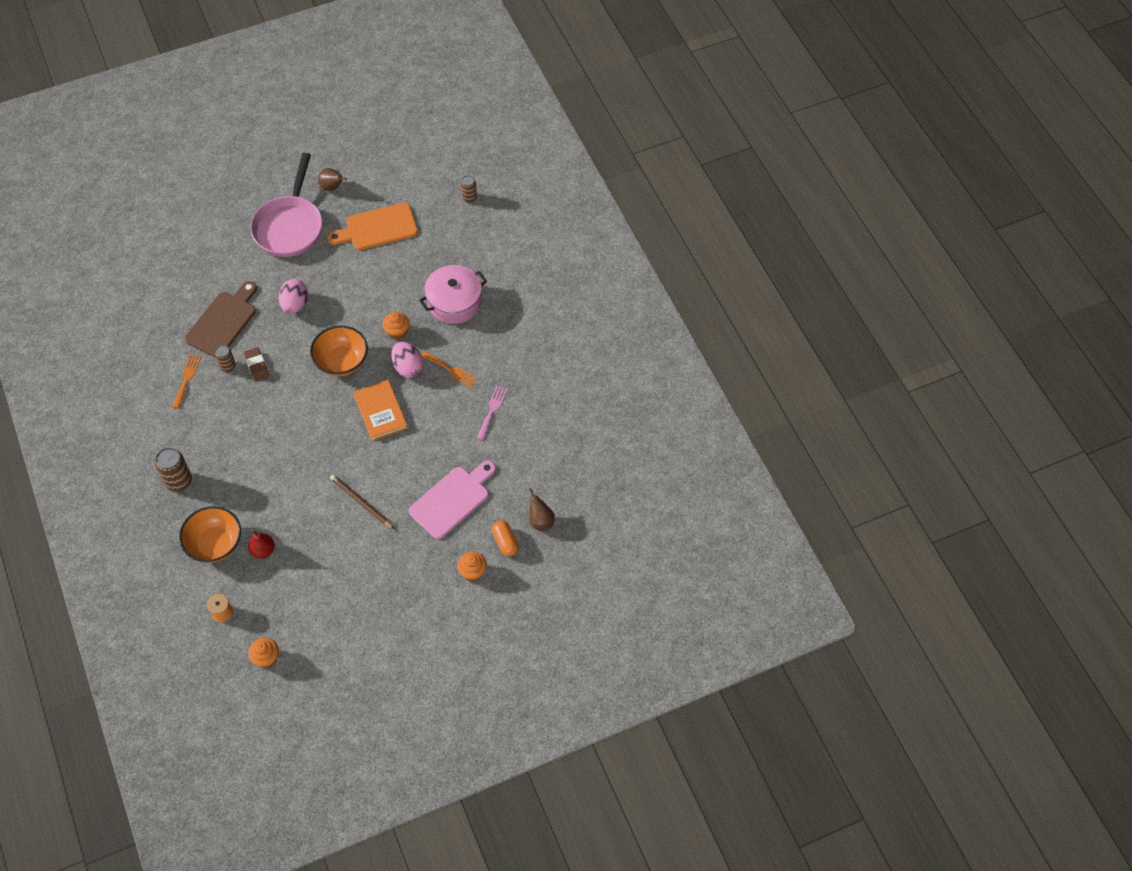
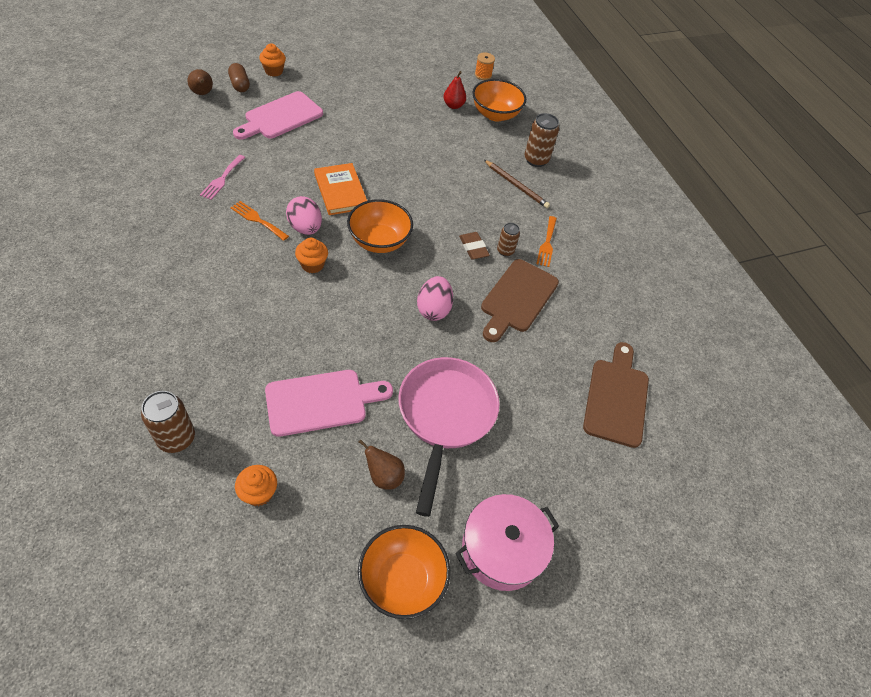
camera: 175 degrees right, 5 degrees down
orange cupcake [248,638,279,668] -> orange cupcake moved to [235,465,277,506]
orange cutting board [327,203,418,250] -> pink cutting board [265,370,393,437]
brown pencil [330,474,394,529] -> brown pencil moved to [484,160,550,208]
pink pot [419,265,487,324] -> pink pot moved to [455,494,559,591]
brown can [461,175,477,203] -> brown can [141,391,195,453], size x1.63
orange capsule [492,520,519,556] -> brown capsule [228,63,250,92]
none -> orange bowl [358,525,450,619]
none -> brown cutting board [583,342,649,448]

